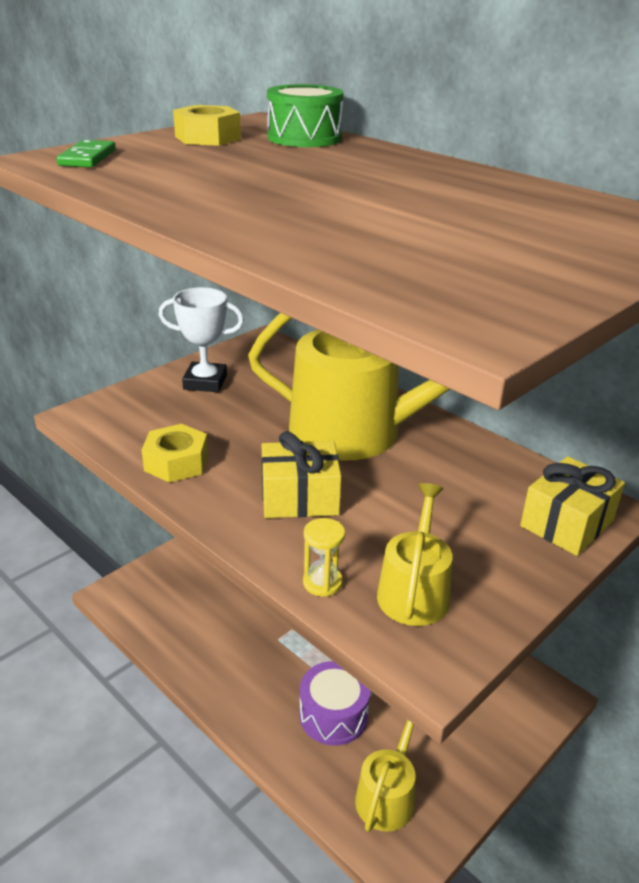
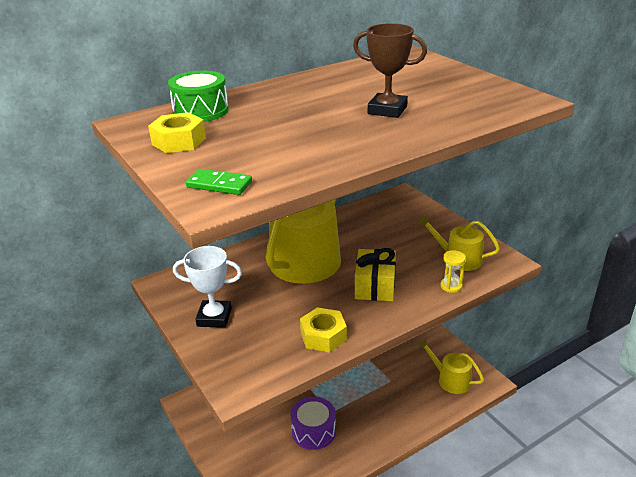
camera: 75 degrees left, 0 degrees up
white trophy [159,287,244,392] -> white trophy turned 75 degrees clockwise [173,246,242,328]
purple drum [299,661,370,746] -> purple drum moved to [291,397,336,450]
yellow gift [520,456,625,556] -> none
none -> brown trophy [353,23,427,118]

